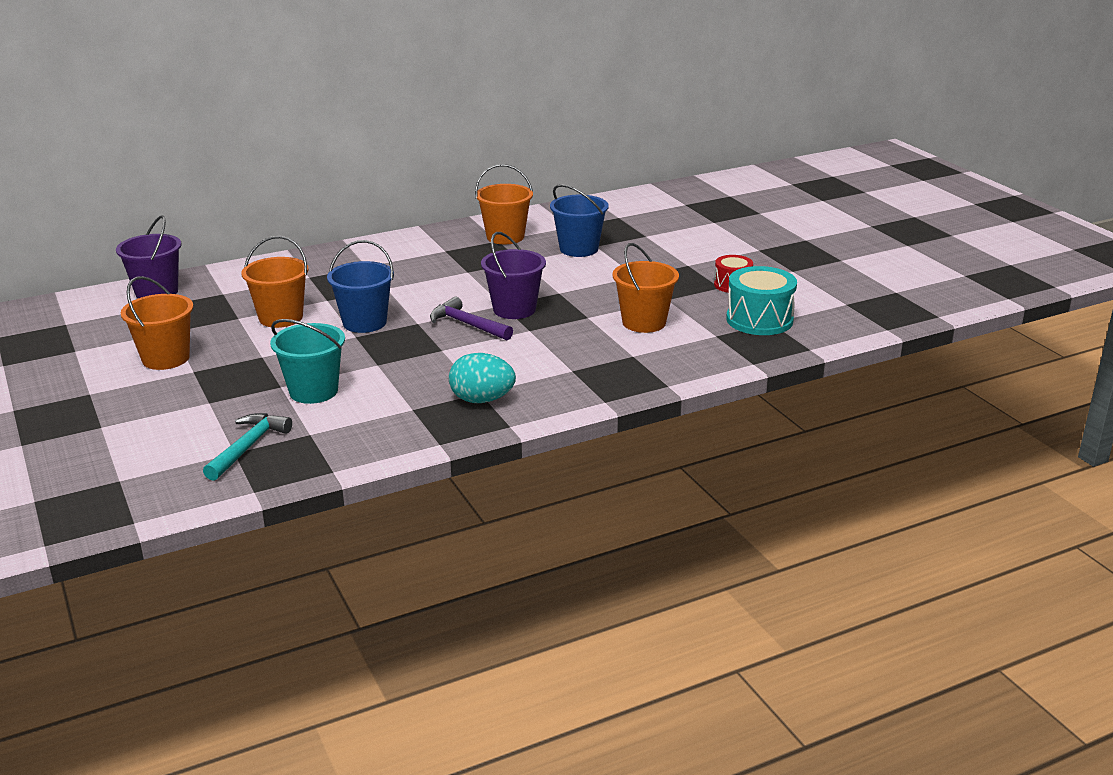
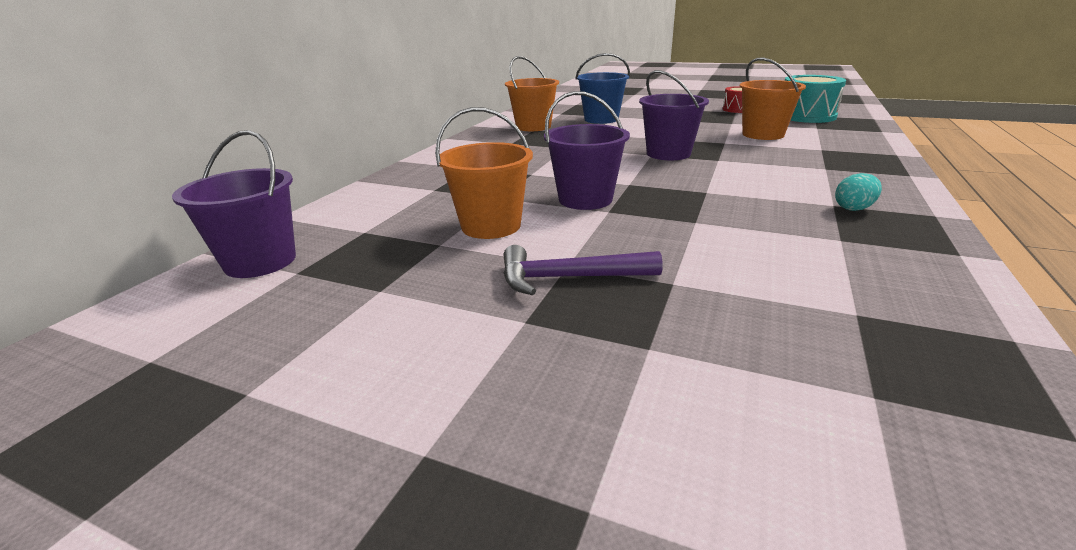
camera: 40 degrees left, 0 degrees up
orange bucket [121,276,193,370] -> none
turquoise hammer [203,413,292,481] -> none
turquoise bucket [270,319,345,404] -> none
blue bucket [327,240,394,333] -> purple bucket [544,91,630,210]
purple hammer [430,297,513,340] -> purple hammer moved to [503,245,663,295]
turquoise egg [449,353,516,403] -> turquoise egg [835,173,882,211], size x0.59

